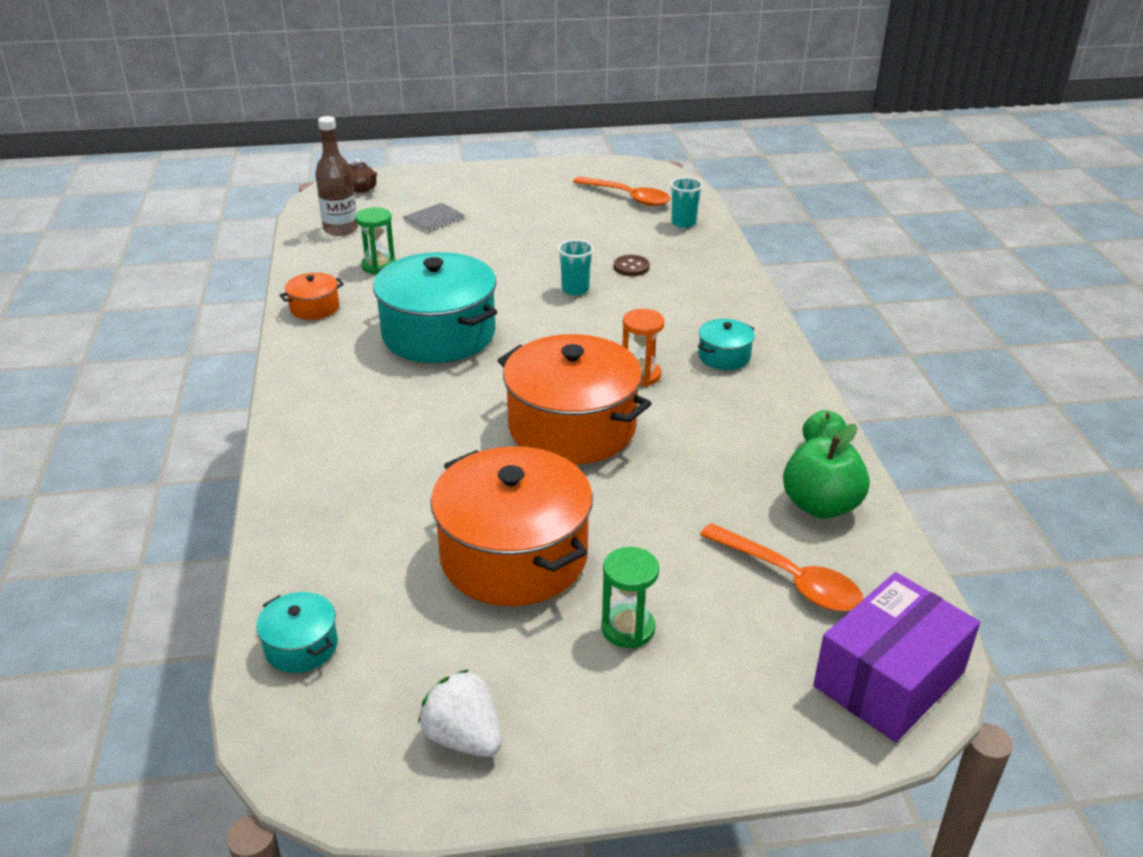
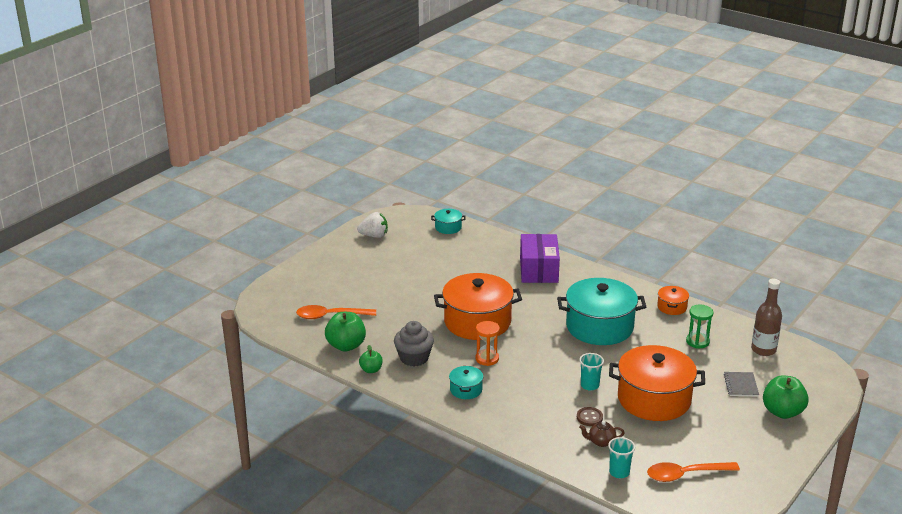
camera: 135 degrees right, 5 degrees down
brown teapot [349,159,377,193] -> brown teapot moved to [579,421,625,447]
orange pot [431,446,593,606] -> orange pot moved to [609,345,705,421]
green hourglass [601,547,659,648] -> none
purple box [813,572,980,742] -> purple box moved to [520,234,560,283]
none -> grey cupcake [394,321,434,366]
none -> green apple [763,375,809,419]

